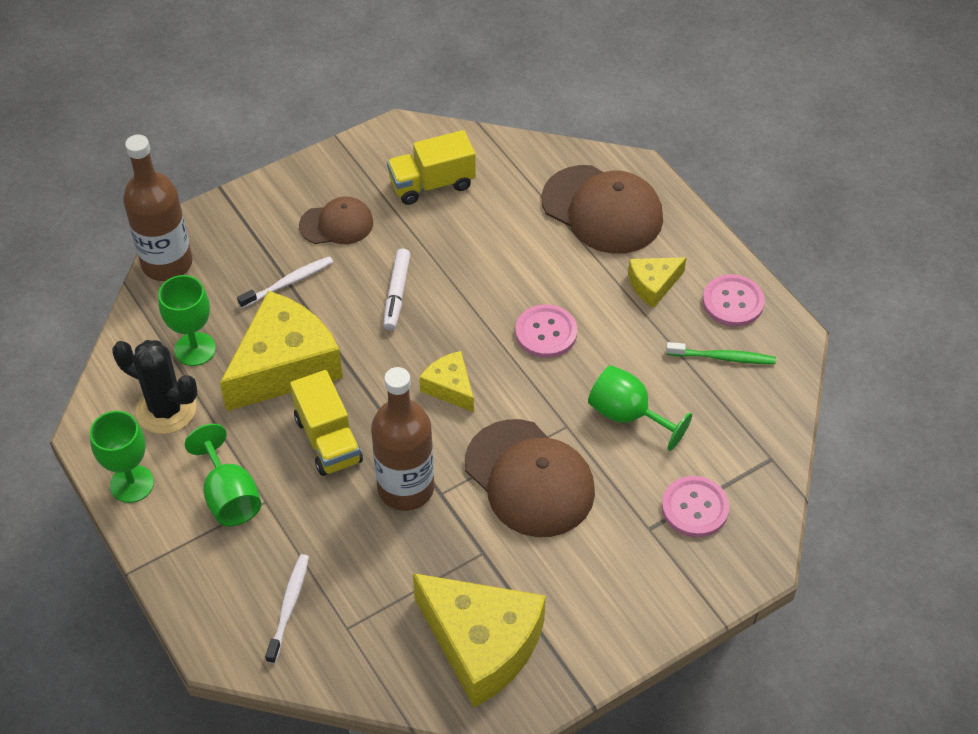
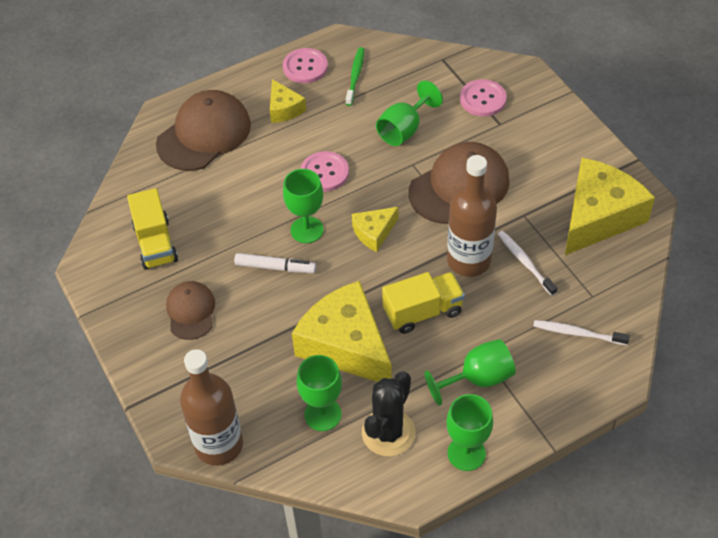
camera: 85 degrees left, 0 degrees up
white toothbrush [237,256,333,308] -> white toothbrush moved to [498,231,557,296]
none -> green goblet [283,169,324,243]

